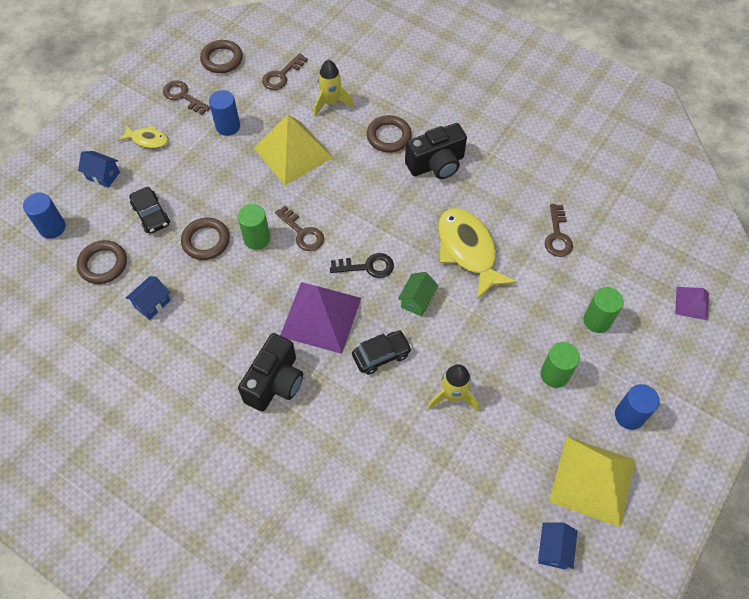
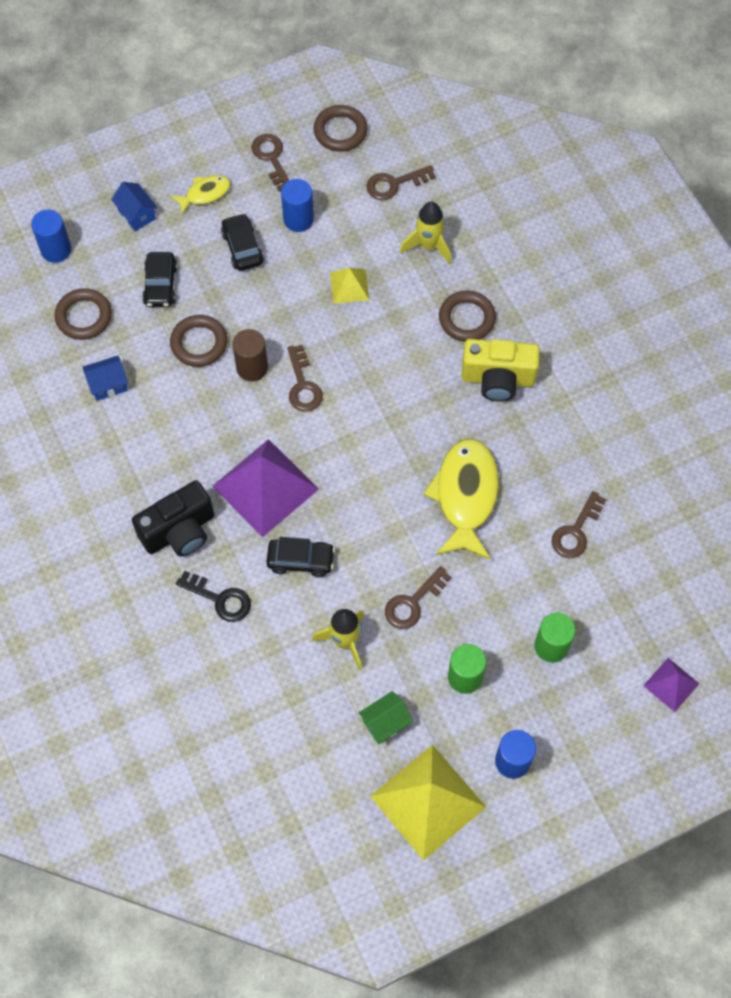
camera: 30 degrees right, 5 degrees up
yellow fish [118,125,168,149] -> yellow fish turned 75 degrees counterclockwise [170,175,231,215]
green cylinder [238,204,270,250] -> brown cylinder [232,329,268,381]
yellow pyramid [254,115,333,185] -> yellow pyramid [330,268,369,303], size x0.50
black key [330,253,394,278] -> black key moved to [176,571,251,622]
green house [398,272,438,317] -> green house moved to [358,691,413,744]
black camera [405,123,467,179] -> yellow camera [461,339,540,402]
blue house [538,522,577,569] -> none
none -> black car [221,213,264,271]
none -> brown key [385,566,452,629]

